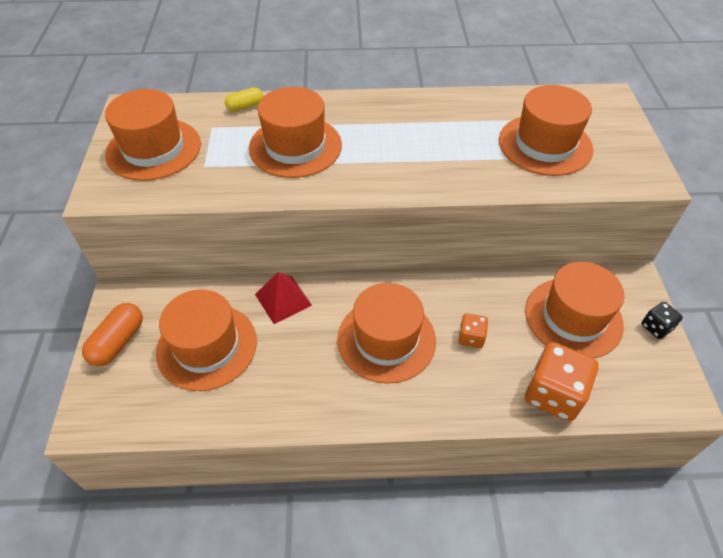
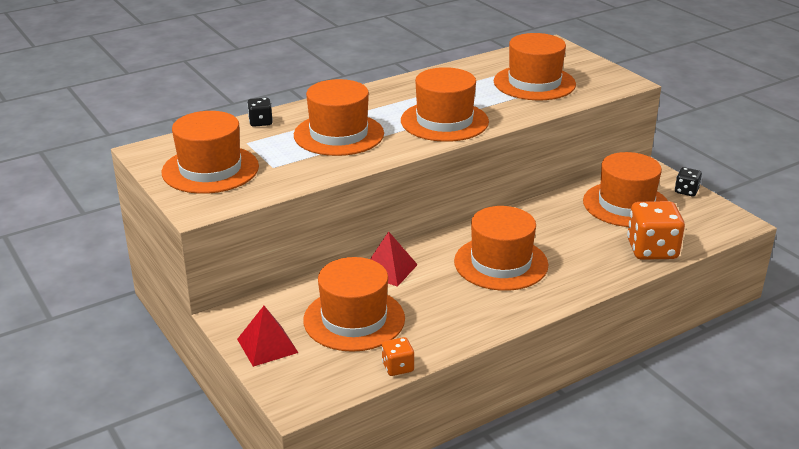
camera: 30 degrees left, 20 degrees down
orange capsule [82,303,143,366] -> red pyramid [237,306,299,367]
yellow capsule [225,87,263,112] -> black dice [247,98,273,127]
orange dice [458,313,488,348] -> orange dice moved to [382,337,414,376]
none -> orange hat [401,67,489,142]

